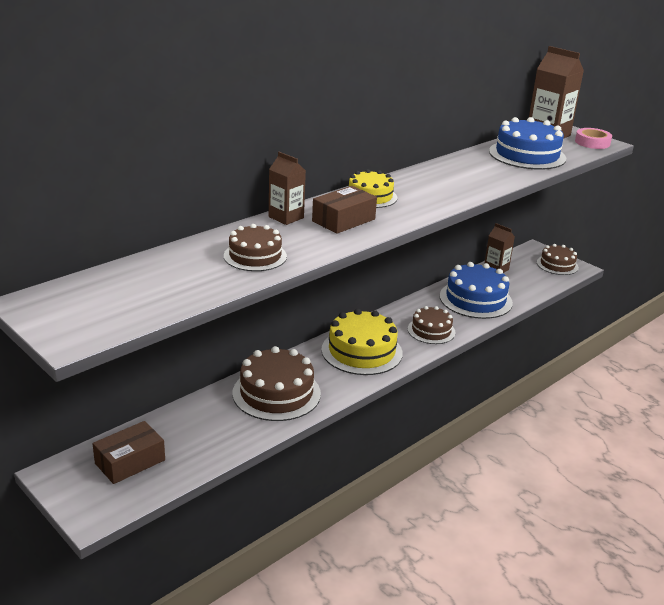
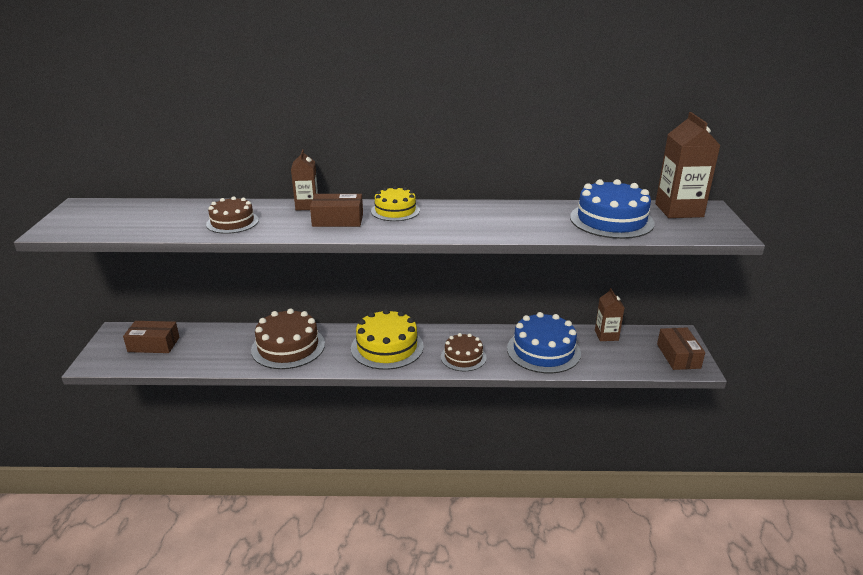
camera: 45 degrees right, 0 degrees up
brown cake [537,244,579,275] -> brown box [657,328,705,370]
pink tape [575,128,612,149] -> none

